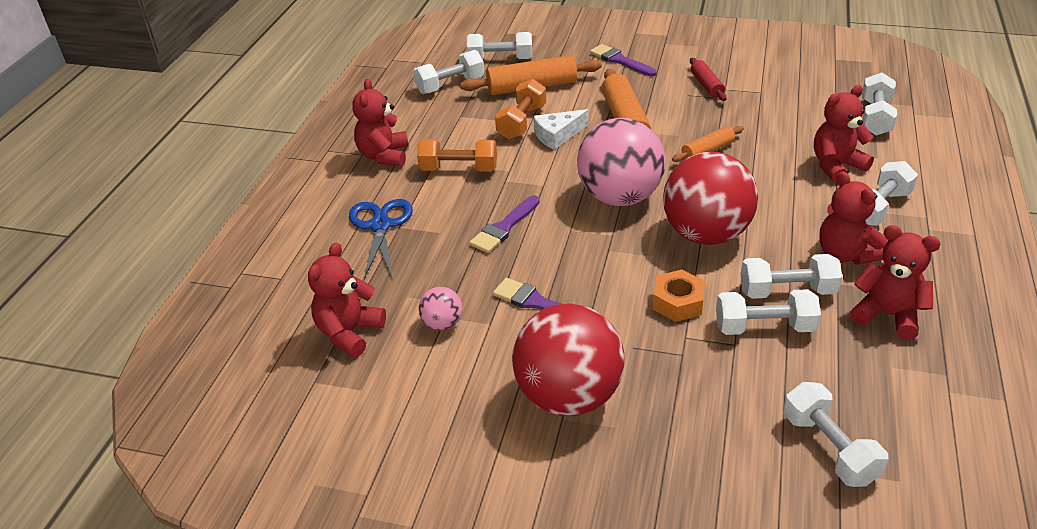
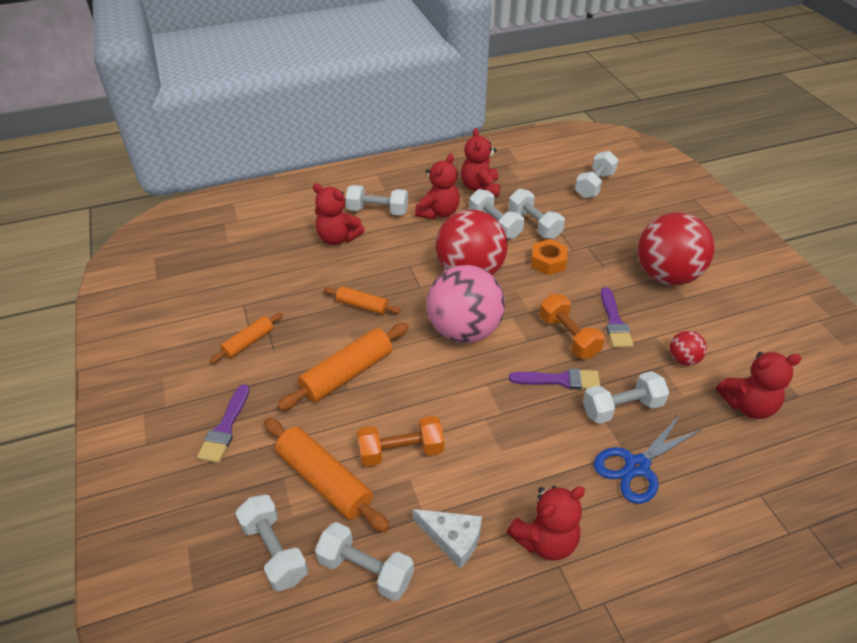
camera: 125 degrees left, 5 degrees up
orange dumbbell [417,139,497,172] -> orange dumbbell moved to [539,294,605,359]
pink ball [418,287,463,331] -> red ball [669,331,707,366]
white cheese [534,109,589,150] -> white cheese moved to [413,509,482,568]
red rolling pin [690,58,727,101] -> orange rolling pin [209,312,283,363]
white dumbbell [862,73,897,136] -> white dumbbell moved to [583,371,669,424]

